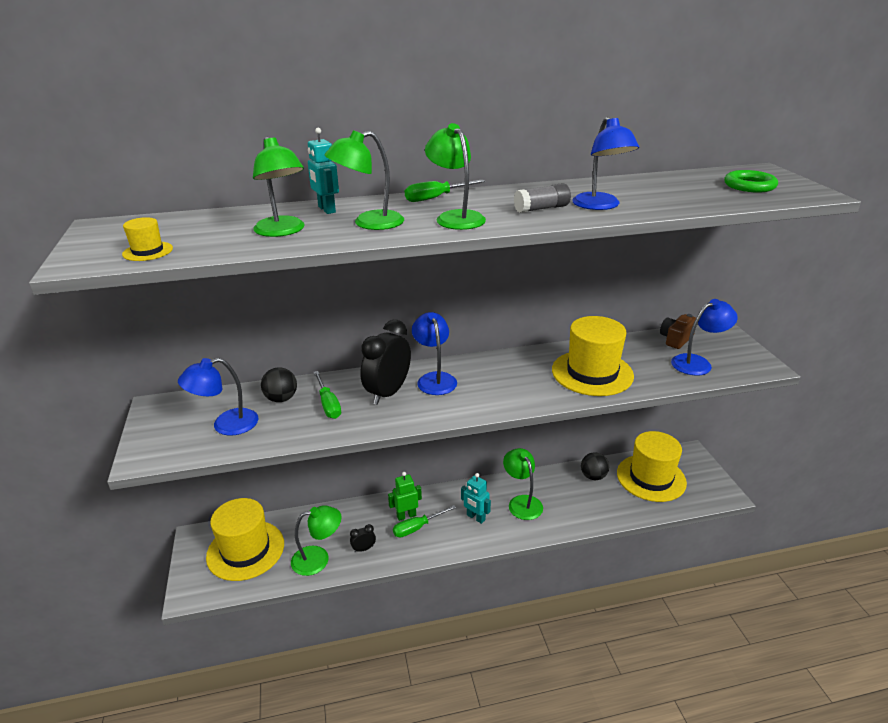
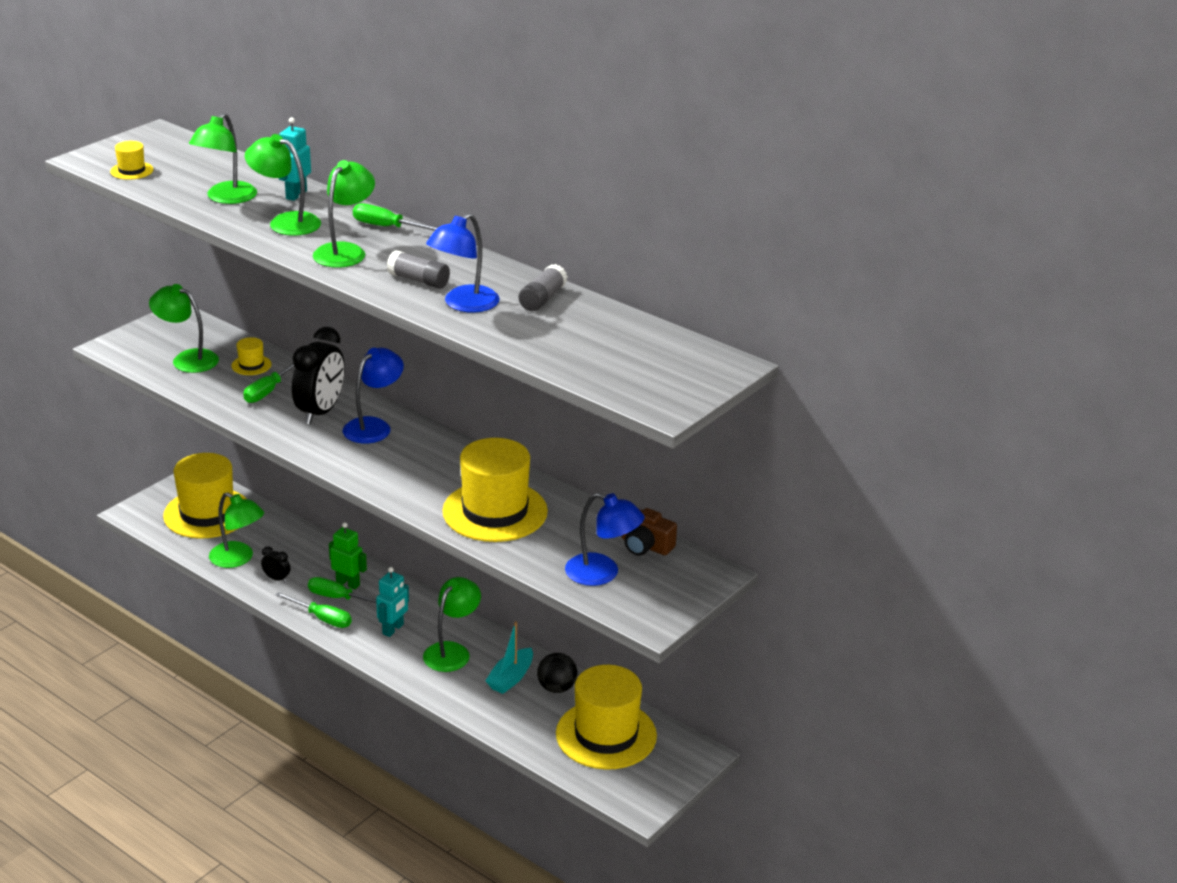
camera: 50 degrees right, 0 degrees up
blue lamp [178,358,259,436] -> green lamp [149,284,219,373]
black ball [261,367,297,402] -> yellow hat [231,337,272,375]
black clock [360,320,411,405] -> black clock turned 120 degrees clockwise [292,327,345,424]
turquoise robot [461,473,491,524] -> turquoise robot turned 150 degrees counterclockwise [376,567,409,637]
brown camera [660,314,696,349] -> brown camera turned 150 degrees counterclockwise [622,508,677,556]
green ring [724,170,778,193] -> none
none -> green screwdriver [275,592,352,628]
none -> turquoise boat [485,621,533,694]
none -> grey glue stick [519,264,568,311]

